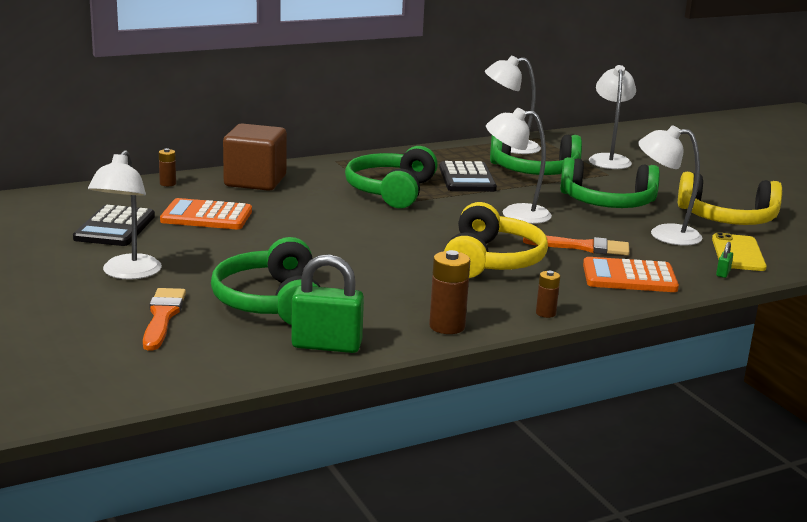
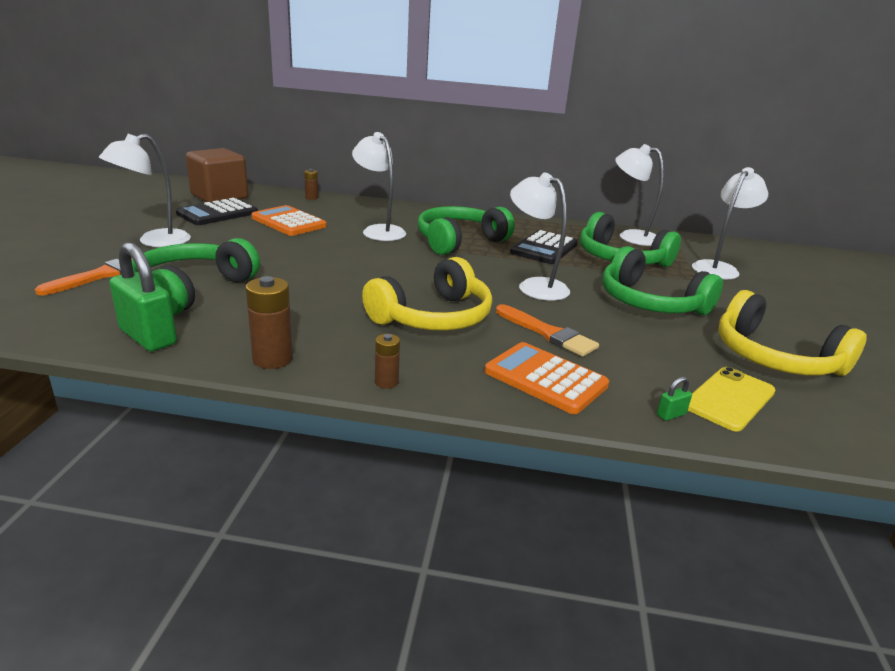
camera: 35 degrees right, 5 degrees up
brown cube [223,123,287,191] -> brown cube moved to [186,148,248,202]
white lamp [638,125,702,245] -> white lamp moved to [352,132,406,241]

